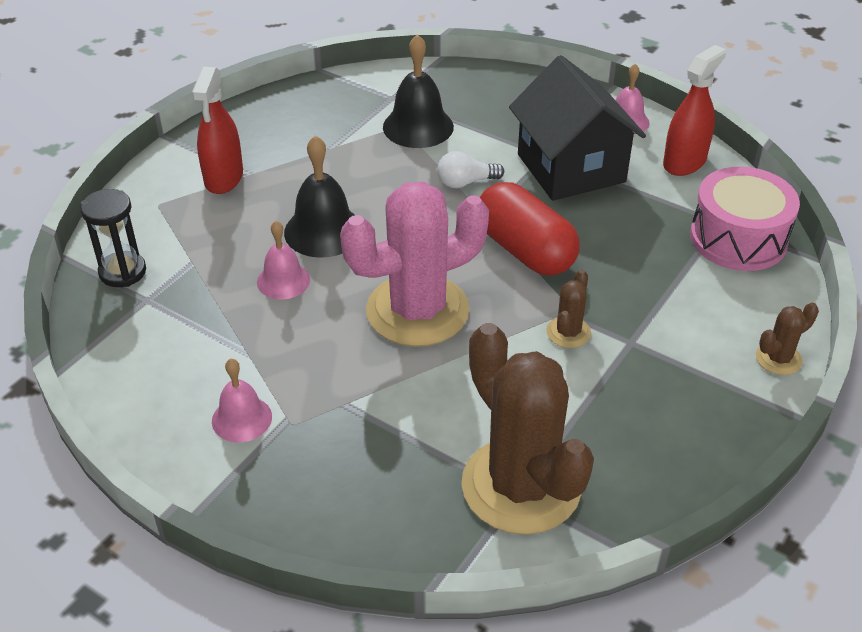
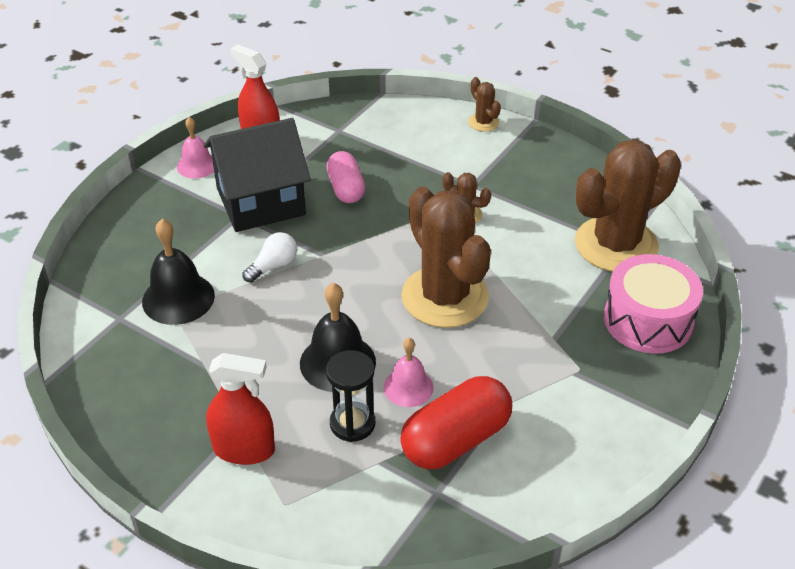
camera: 90 degrees left, 0 degrees up
black hourglass [80,189,146,287] -> black hourglass moved to [326,350,375,442]
pink bell [212,359,272,443] -> none
pink cactus [340,182,489,347] -> brown cactus [401,187,491,328]
white light bulb [437,151,504,188] -> white light bulb turned 120 degrees counterclockwise [242,232,297,283]
red capsule [480,182,580,276] -> red capsule moved to [400,376,512,469]
pink drum [690,167,800,271] -> pink drum moved to [604,254,703,354]
none -> pink capsule [327,151,365,203]

